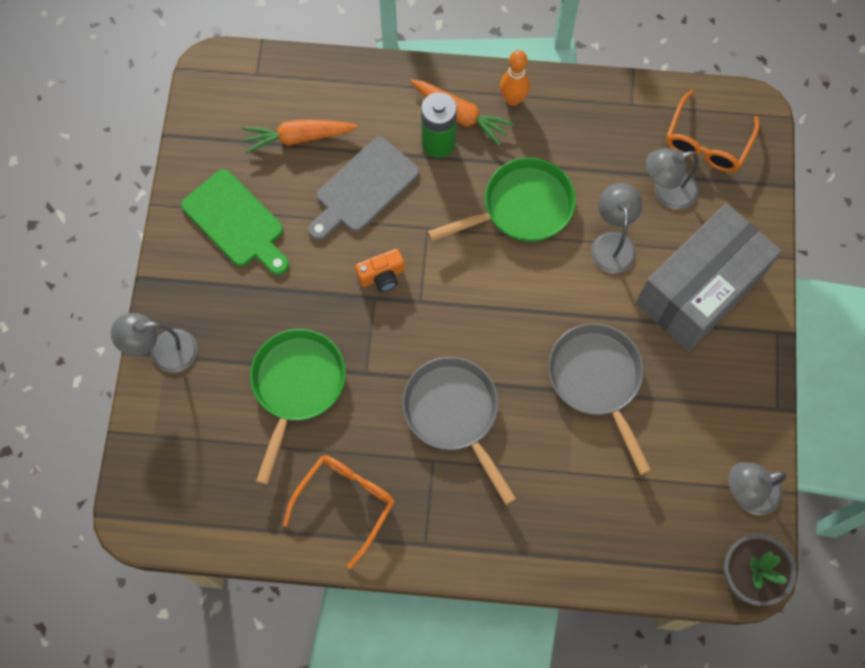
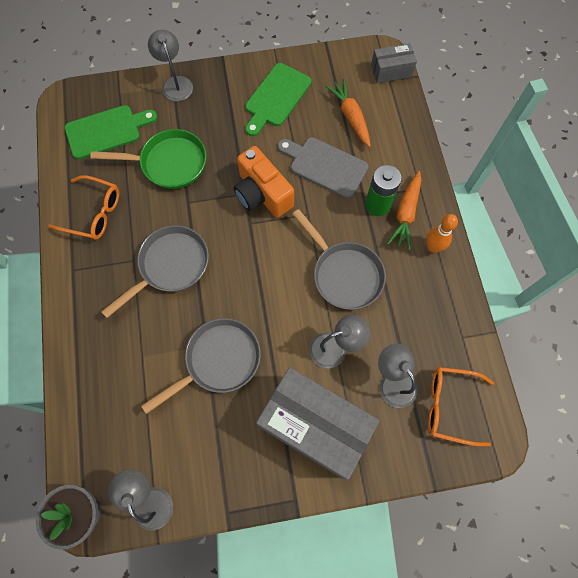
camera: 75 degrees right, 0 degrees up
orange camera [355,249,404,292] -> orange camera [233,146,294,218], size x1.87
green pan [427,158,576,242] -> grey pan [292,209,386,310]
none -> green cutting board [65,105,157,159]
none -> grey box [371,43,417,83]

